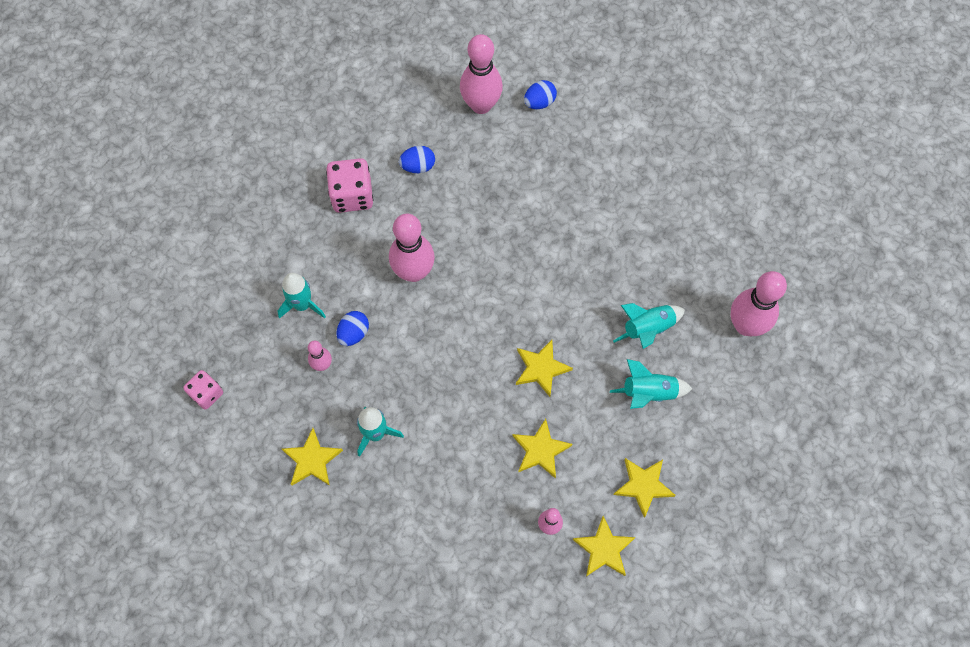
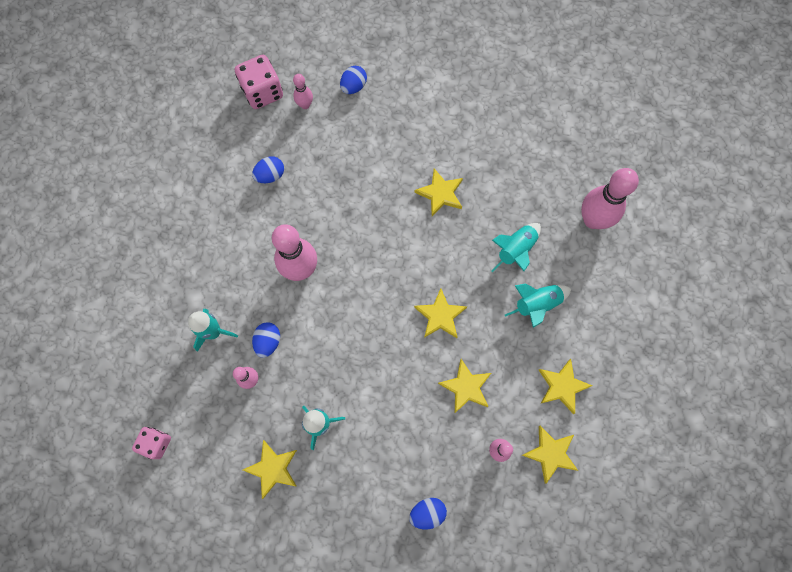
camera: 20 degrees left, 5 degrees up
pink dice [326,158,373,213] -> pink dice moved to [235,55,283,109]
pink bowling pin [460,34,503,114] -> pink bowling pin [293,74,313,109], size x0.51
none -> blue egg [409,498,447,529]
none -> yellow star [415,169,463,216]

